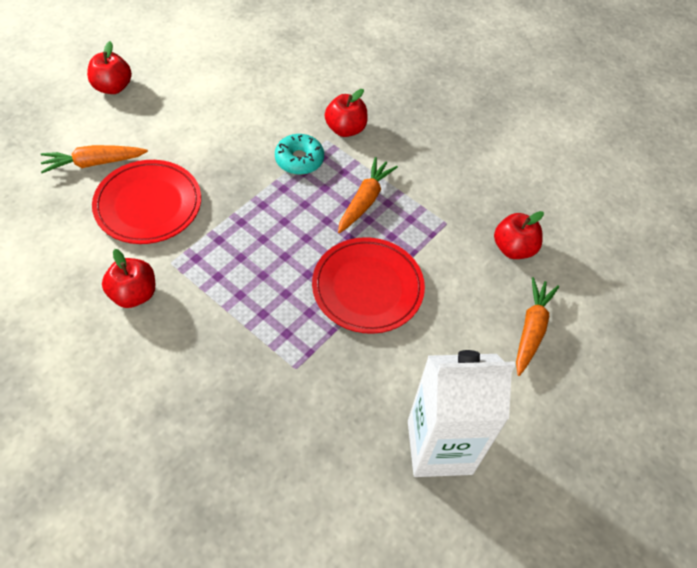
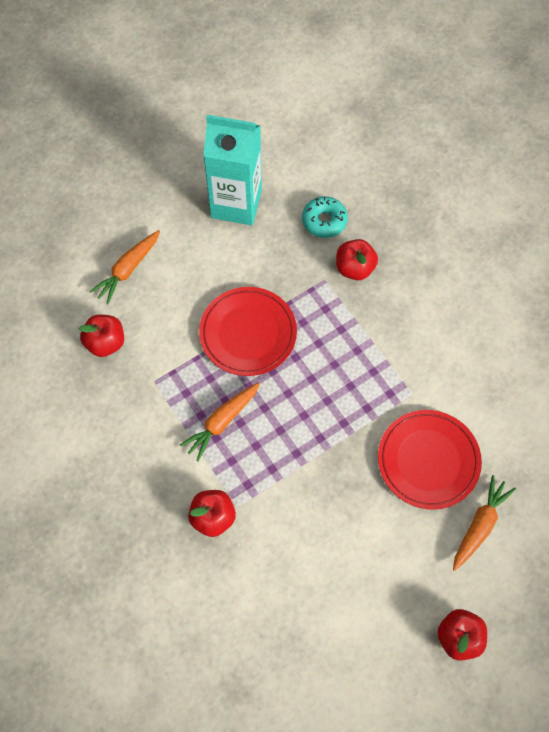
camera: 160 degrees left, 10 degrees up
orange carrot [41,145,148,173] -> orange carrot turned 60 degrees counterclockwise [453,475,516,571]
red apple [102,249,155,308] -> red apple moved to [336,239,378,280]
turquoise donut [275,134,324,175] -> turquoise donut moved to [302,196,348,238]
white carton [408,350,515,477] -> turquoise carton [203,115,262,225]

